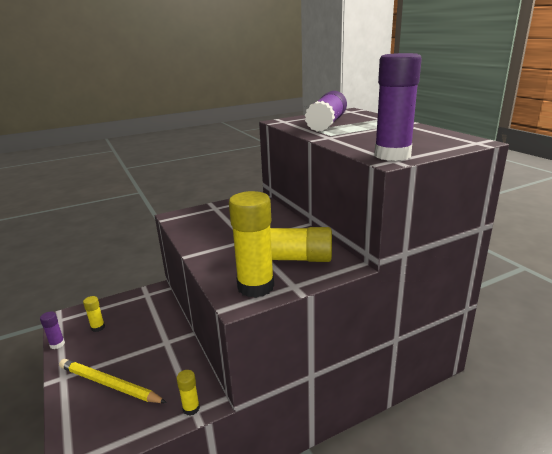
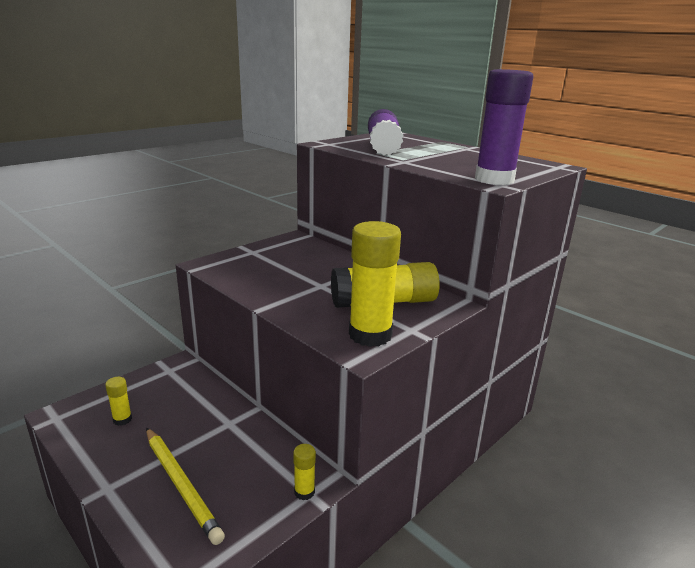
camera: 20 degrees left, 0 degrees up
purple glue stick [40,311,65,349] -> none
yellow pencil [59,359,167,403] -> yellow pencil turned 135 degrees counterclockwise [146,428,225,545]

